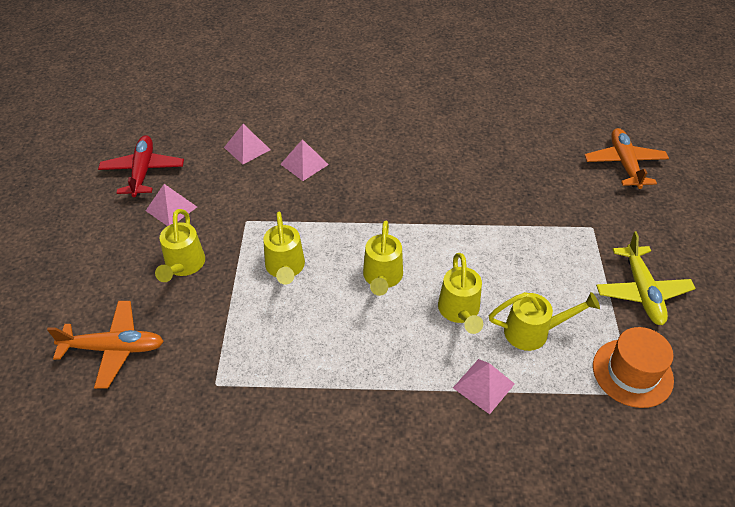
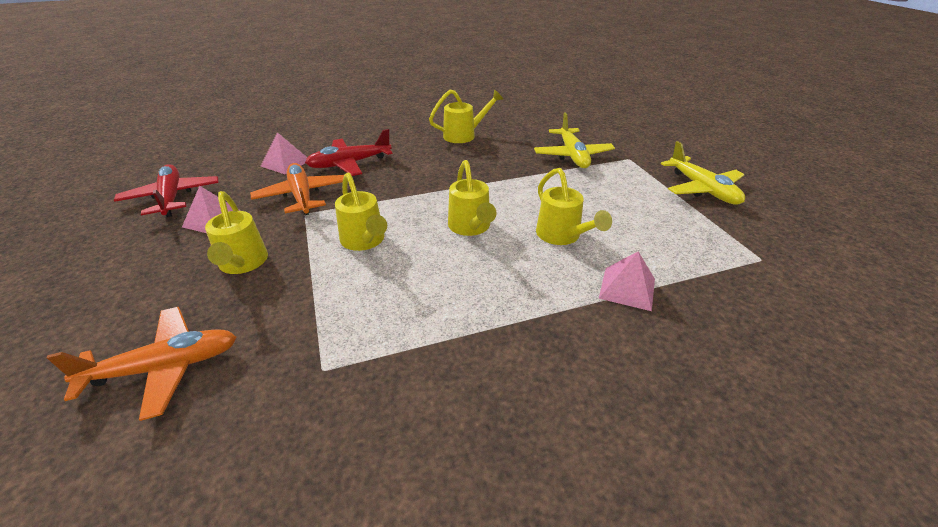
camera: 20 degrees left, 10 degrees down
pink pyramid [280,139,329,181] -> red plane [305,129,393,176]
yellow watering can [489,292,600,351] -> yellow watering can moved to [429,89,504,143]
orange plane [585,128,669,189] -> orange plane moved to [250,163,344,215]
orange hat [593,327,674,408] -> none
none -> yellow plane [534,113,615,168]

